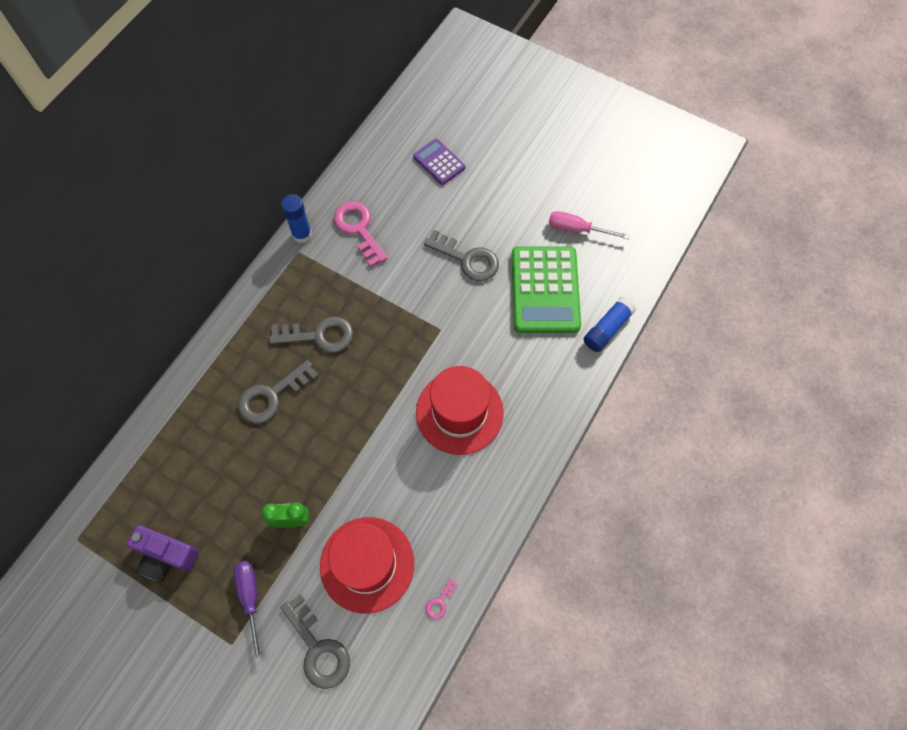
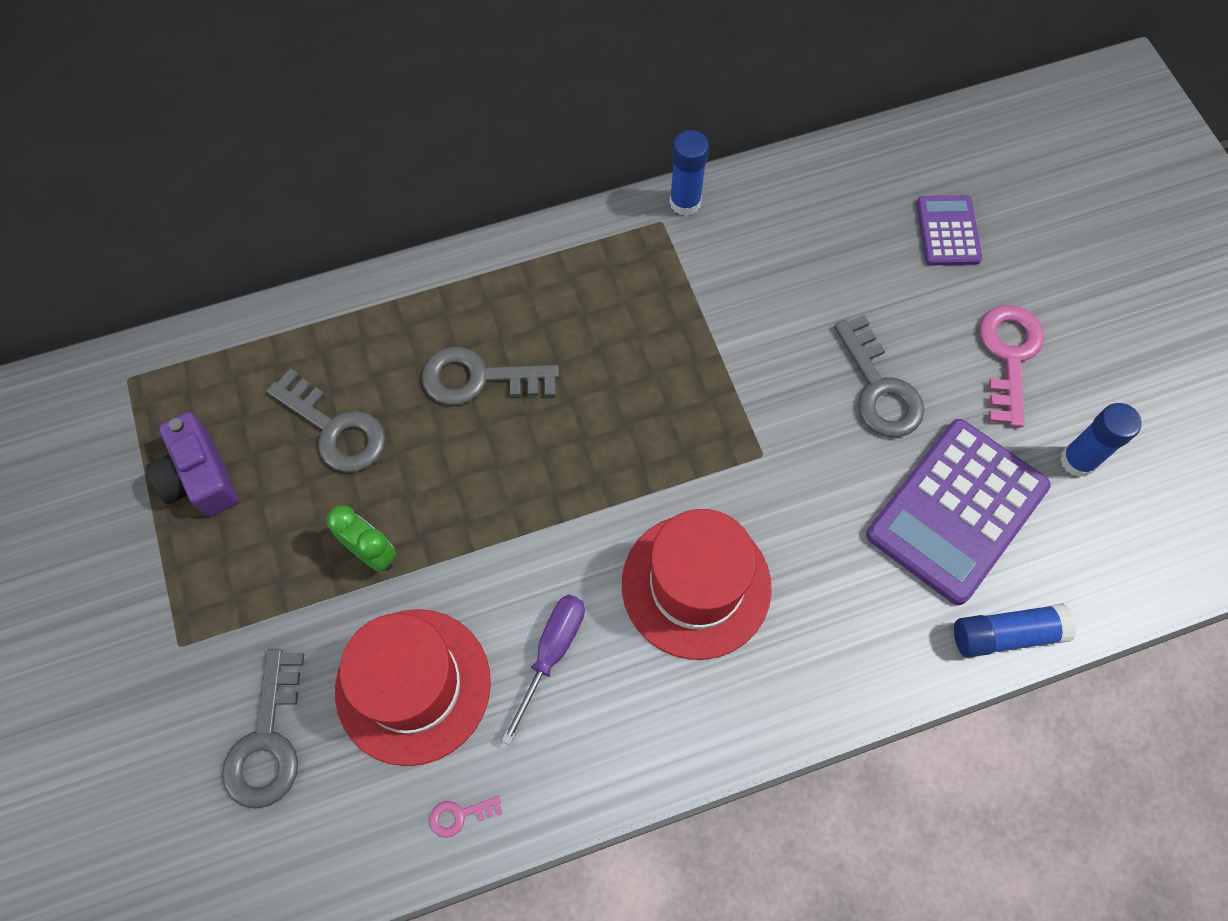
camera: 40 degrees right, 0 degrees up
purple screwdriver [234,561,262,663] -> purple screwdriver moved to [501,594,585,745]
grey key [270,316,353,353] -> grey key moved to [267,368,386,473]
pink key [334,201,388,267] -> pink key moved to [980,305,1044,428]
green calculator [512,247,581,333] -> purple calculator [866,419,1051,605]
pink screwdriver [549,211,630,239] -> blue glue stick [1060,403,1142,477]

